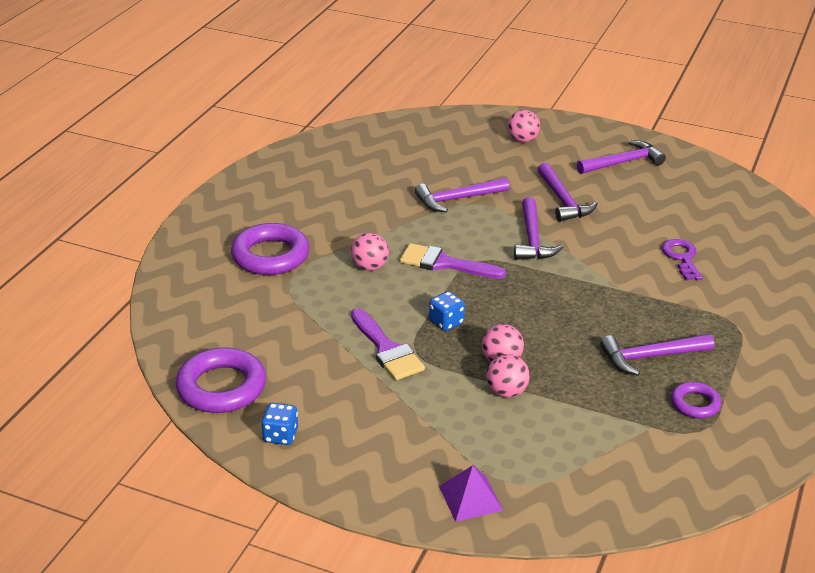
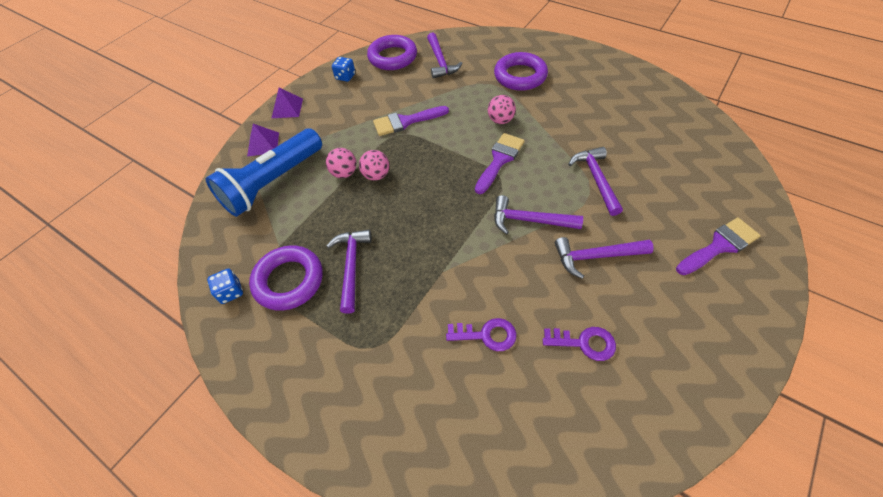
camera: 105 degrees right, 20 degrees up
blue dice [429,291,465,331] -> blue dice moved to [207,269,243,304]
pink ball [508,110,540,142] -> purple brush [676,217,761,275]
purple hammer [577,140,666,174] -> purple hammer moved to [427,33,463,79]
purple ring [671,382,721,419] -> purple ring [249,245,323,311], size x1.82
none -> blue flashlight [205,128,322,217]
none -> purple pyramid [272,88,303,118]
none -> purple key [543,327,616,361]

